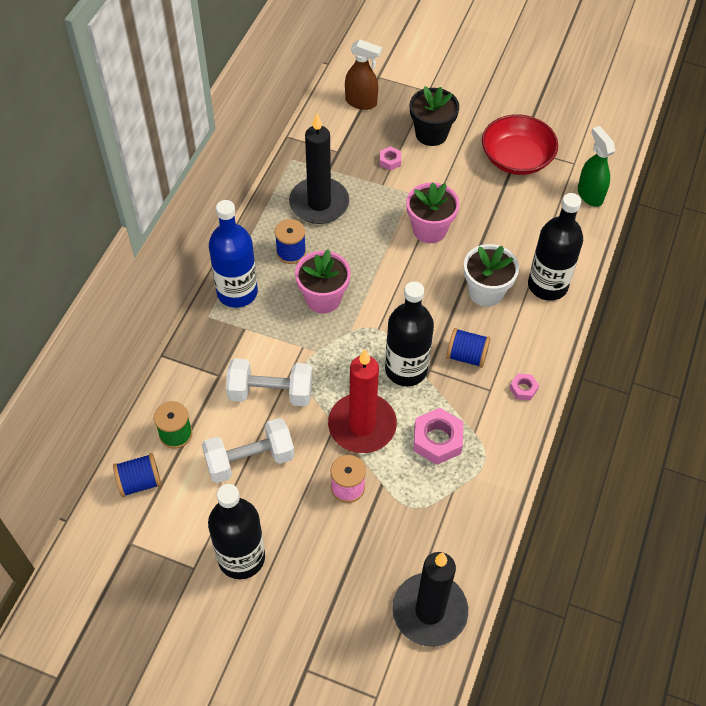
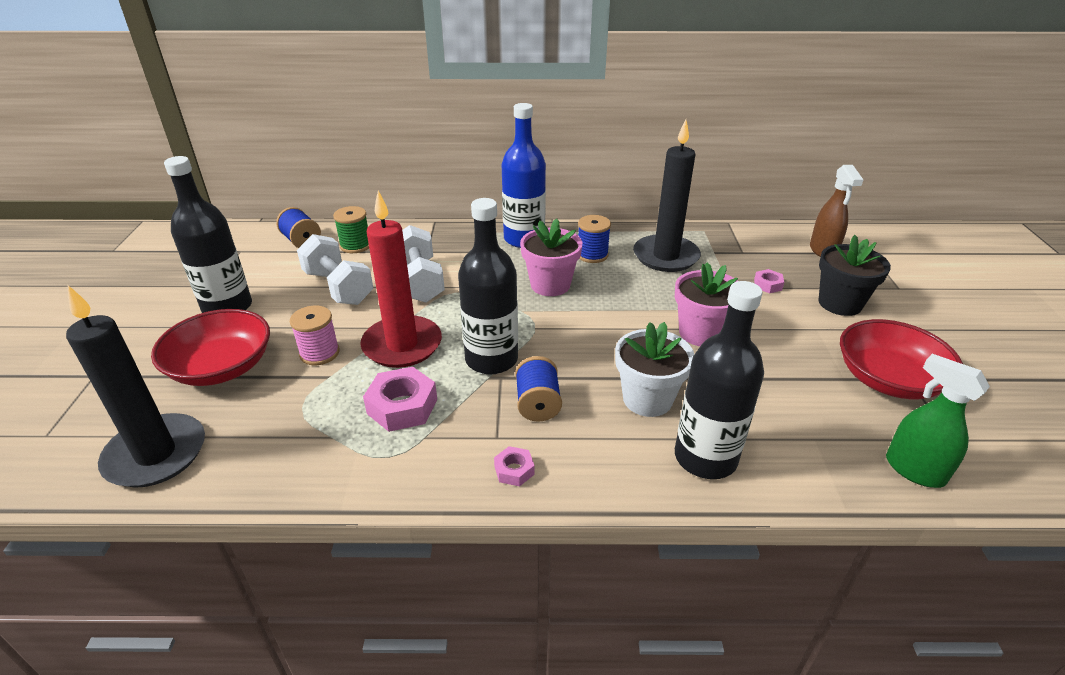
camera: 70 degrees right, 20 degrees down
green spray bottle [578,126,615,207] -> green spray bottle turned 90 degrees counterclockwise [886,354,990,488]
none -> red bowl [151,309,270,386]

